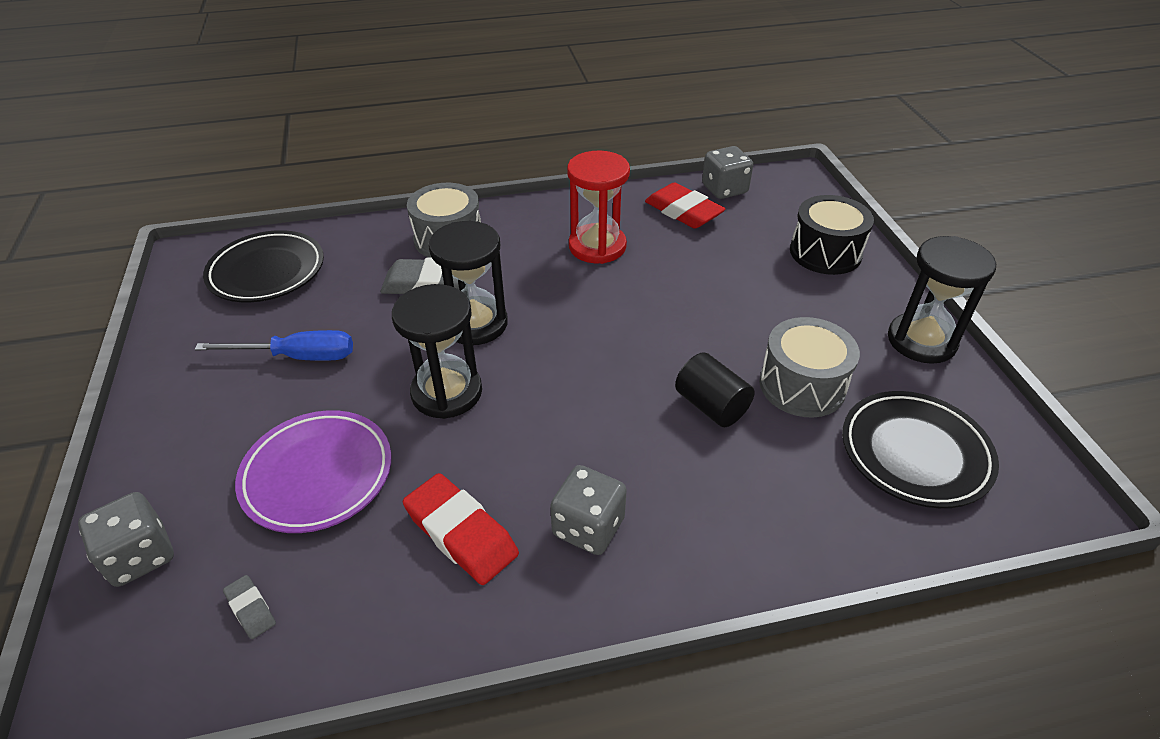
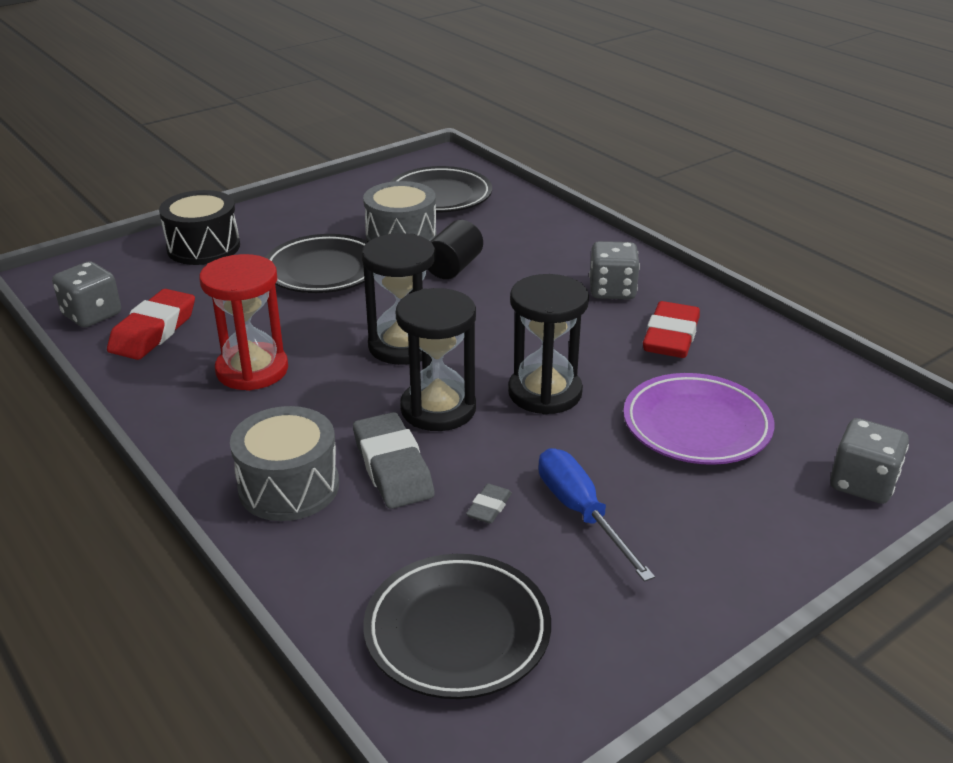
camera: 115 degrees left, 10 degrees down
grey eraser [223,575,276,639] -> grey eraser moved to [466,484,512,524]
black hourglass [888,236,996,364] -> black hourglass moved to [362,233,435,365]
none -> black plate [265,234,369,293]

